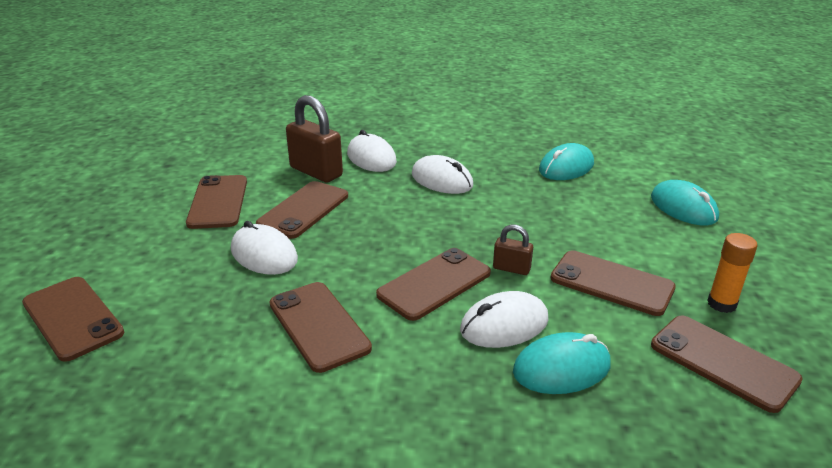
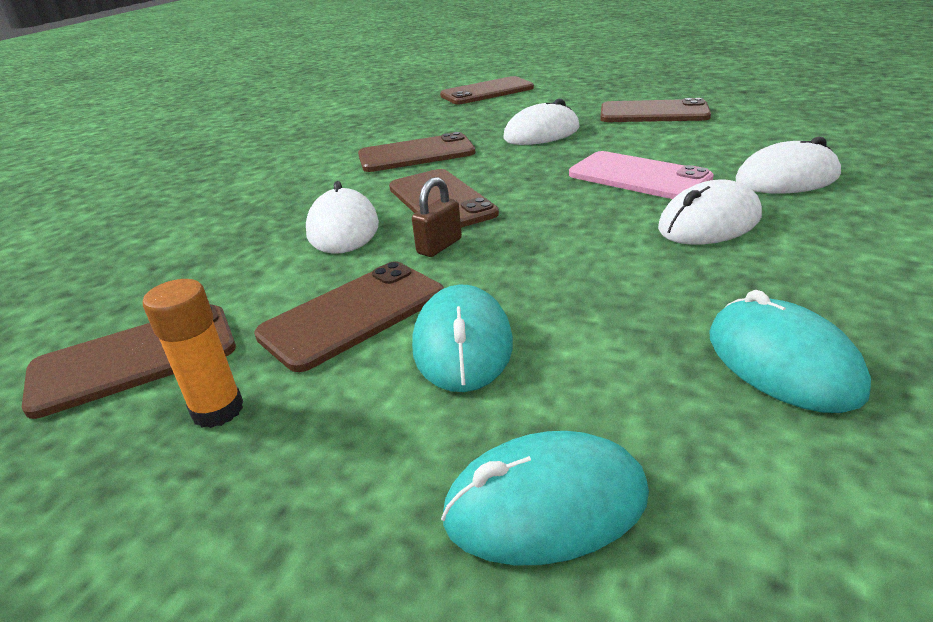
camera: 110 degrees right, 0 degrees up
brown phone [256,181,348,239] -> none
brown padlock [286,95,343,182] -> none
turquoise mouse [513,332,611,394] -> turquoise mouse moved to [412,285,513,392]
none -> pink phone [569,151,714,199]

